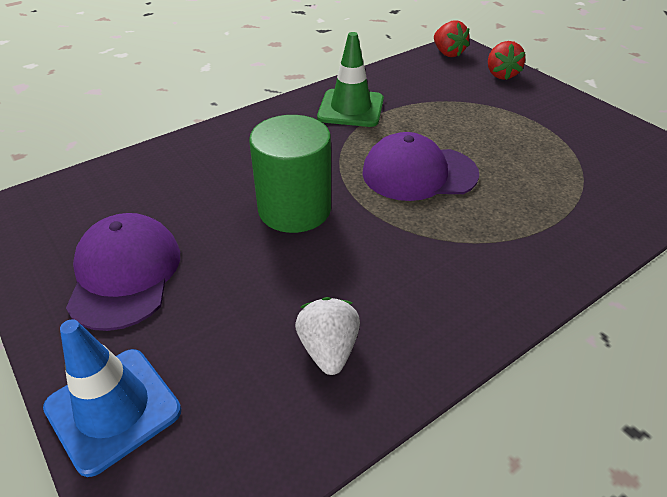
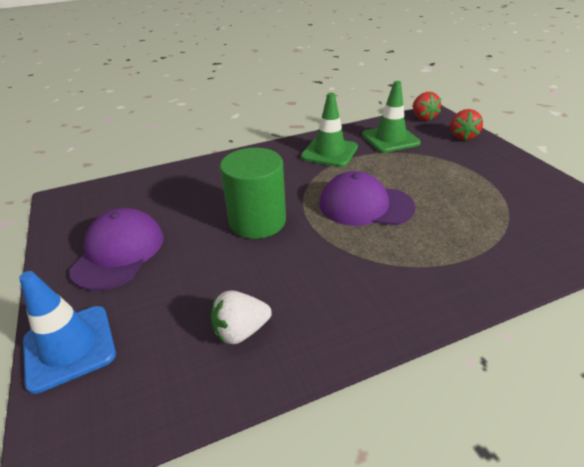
camera: 15 degrees right, 5 degrees down
white strawberry [295,297,360,375] -> white strawberry turned 120 degrees counterclockwise [211,290,272,344]
none -> green traffic cone [362,81,421,153]

